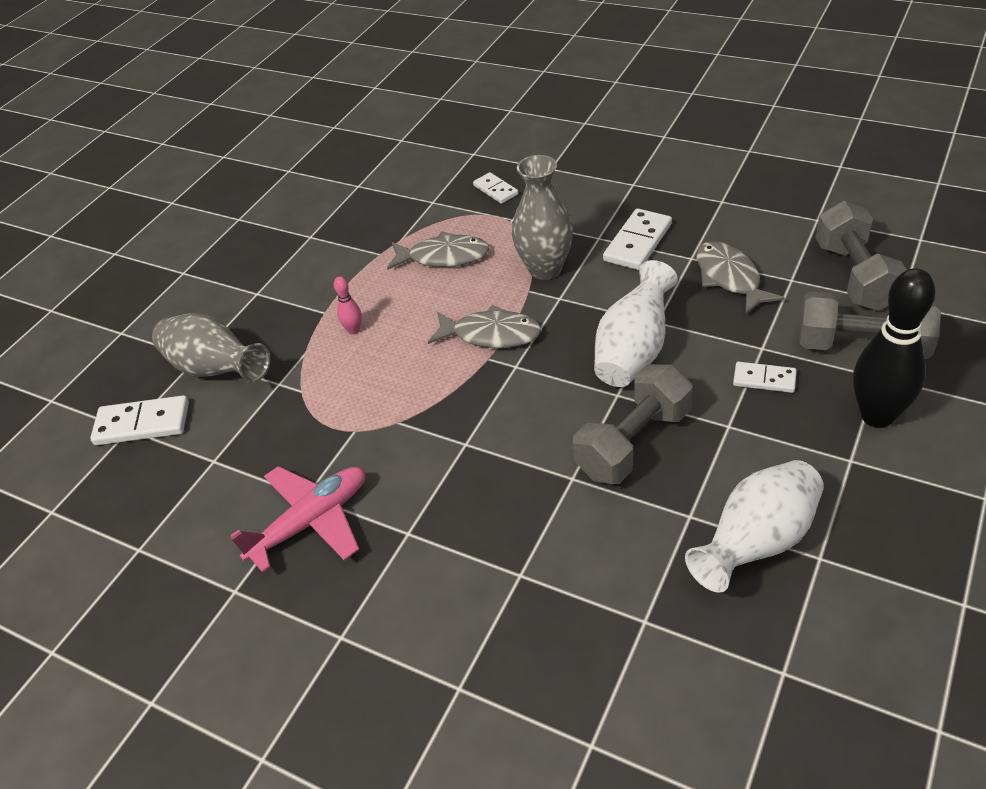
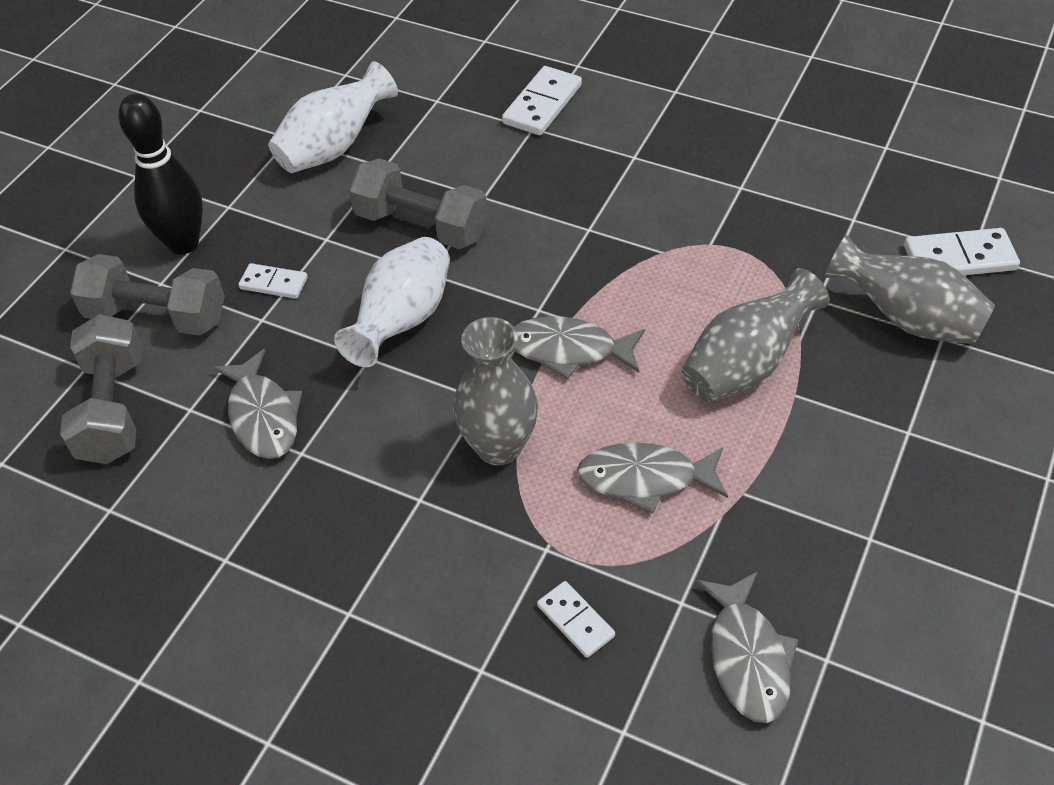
camera: 175 degrees right, 5 degrees up
pink plane [231,466,366,573] -> none
pink bowling pin [334,276,362,334] -> grey vase [682,268,829,402]
grey dumbbell [573,364,693,484] -> grey dumbbell turned 75 degrees clockwise [349,158,488,249]
white domino [603,208,672,270] -> white domino moved to [502,66,582,135]
none -> grey fish [696,571,799,723]

